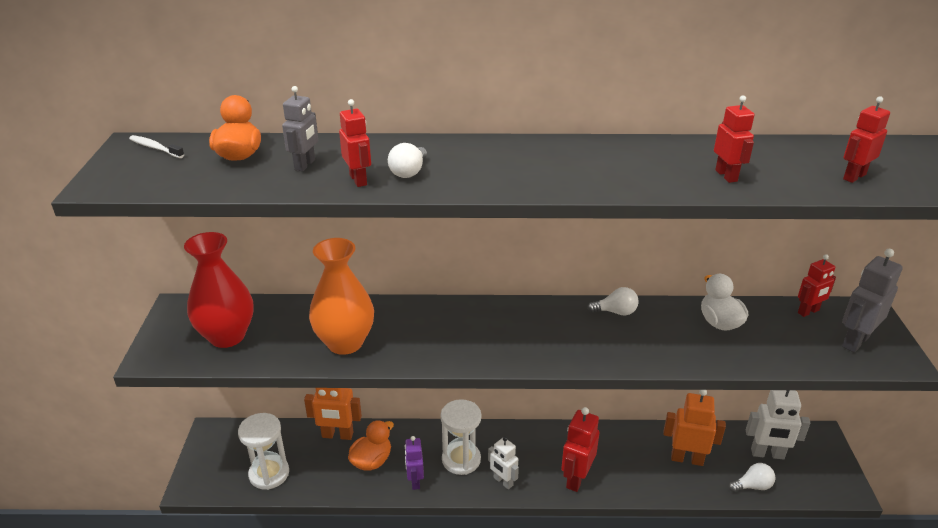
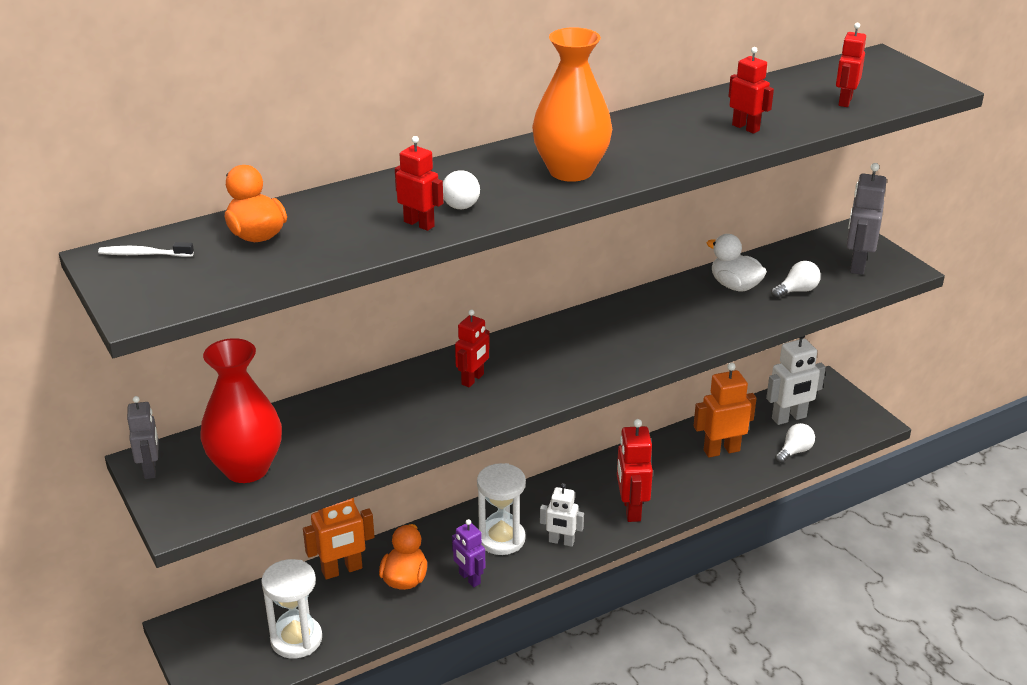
camera: 30 degrees left, 0 degrees up
grey robot [282,86,318,171] -> grey robot moved to [127,396,159,479]
orange vase [309,238,374,355] -> orange vase moved to [532,27,612,182]
white light bulb [587,287,639,315] -> white light bulb moved to [771,261,821,298]
red robot [798,254,836,317] -> red robot moved to [455,309,490,387]

